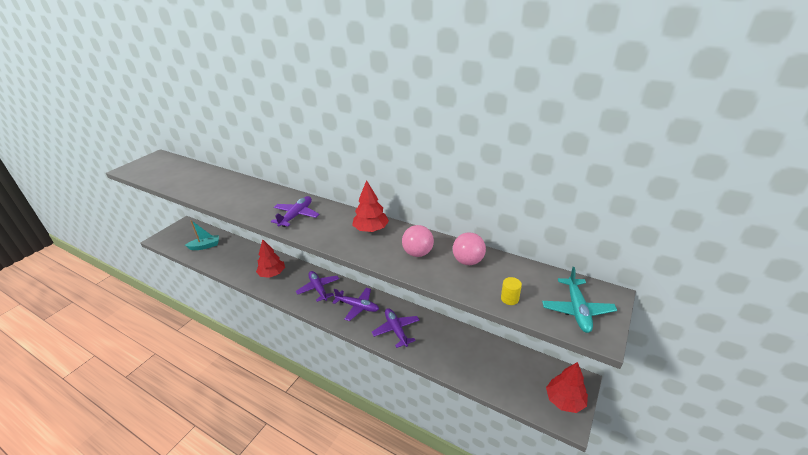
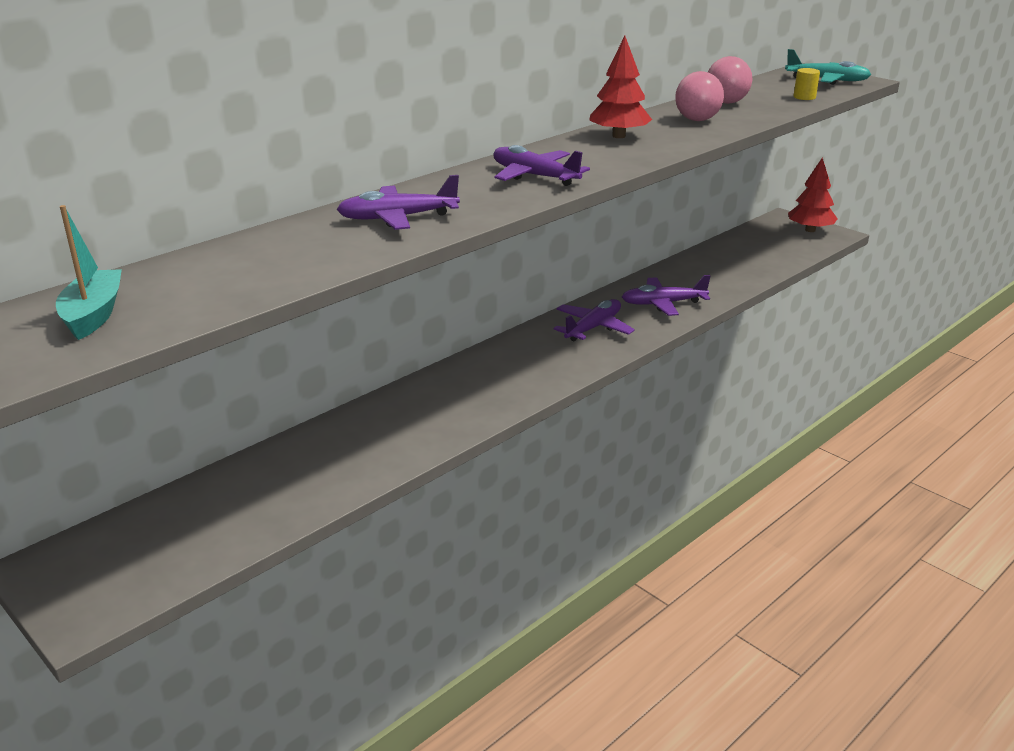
camera: 75 degrees left, 5 degrees down
turquoise boat [185,220,219,250] -> turquoise boat moved to [56,205,122,340]
red tree [256,239,285,278] -> none
purple plane [296,271,339,302] -> purple plane moved to [336,175,460,230]

